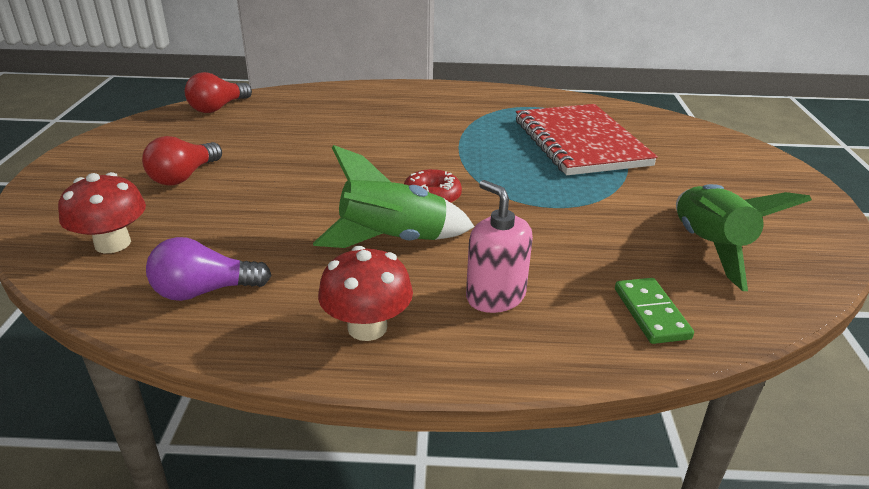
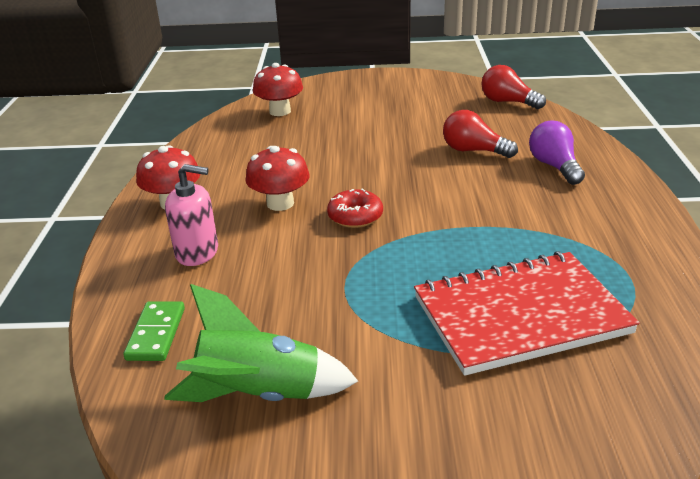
camera: 90 degrees right, 0 degrees up
red light bulb [142,136,222,186] -> red light bulb moved to [443,110,518,158]
purple light bulb [146,237,271,301] -> purple light bulb moved to [529,121,585,185]
green rocket [313,145,475,248] -> red mushroom [246,146,310,211]
pink soap dispenser [466,180,533,313] -> pink soap dispenser turned 45 degrees clockwise [165,164,218,266]
green domino [615,278,694,344] -> green domino turned 75 degrees counterclockwise [123,301,185,361]

